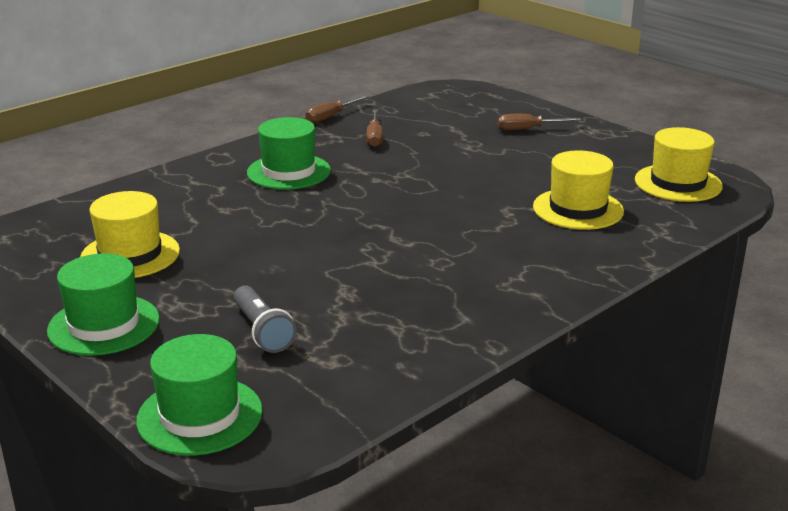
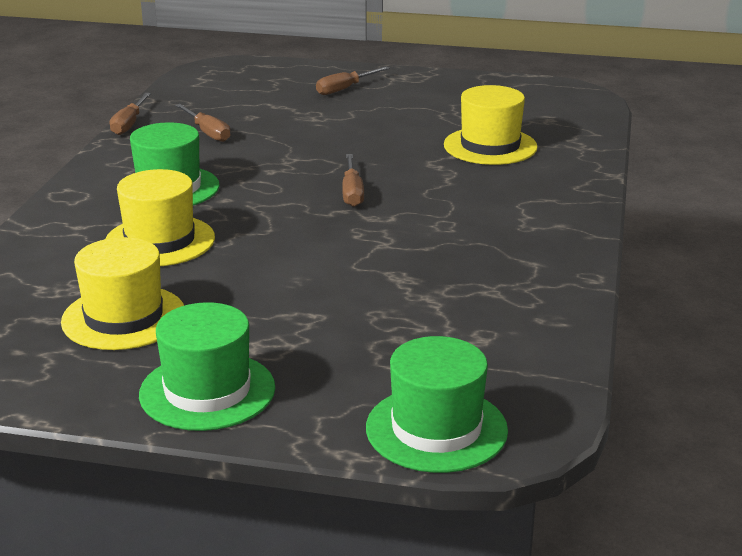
camera: 35 degrees left, 0 degrees up
grey flashlight [234,285,297,353] -> none
yellow hat [635,127,723,202] -> yellow hat moved to [105,169,215,266]
none -> brown screwdriver [342,154,364,207]

